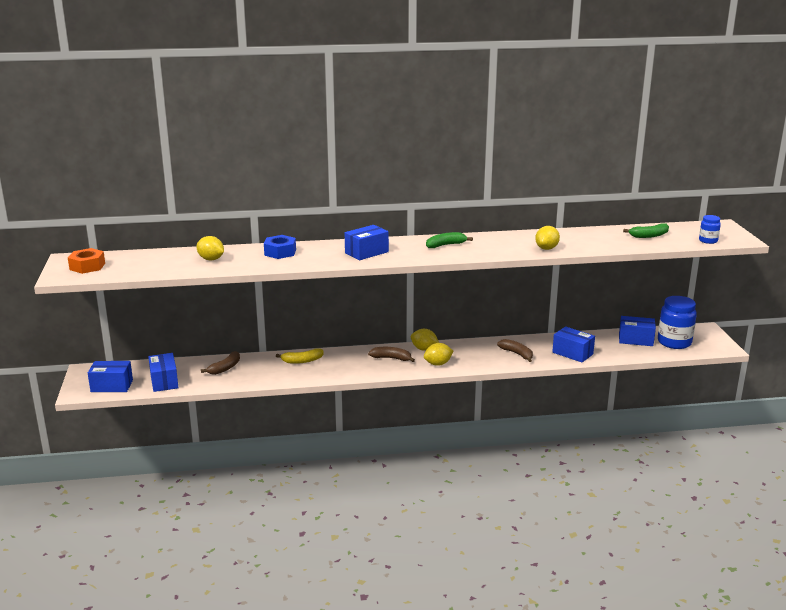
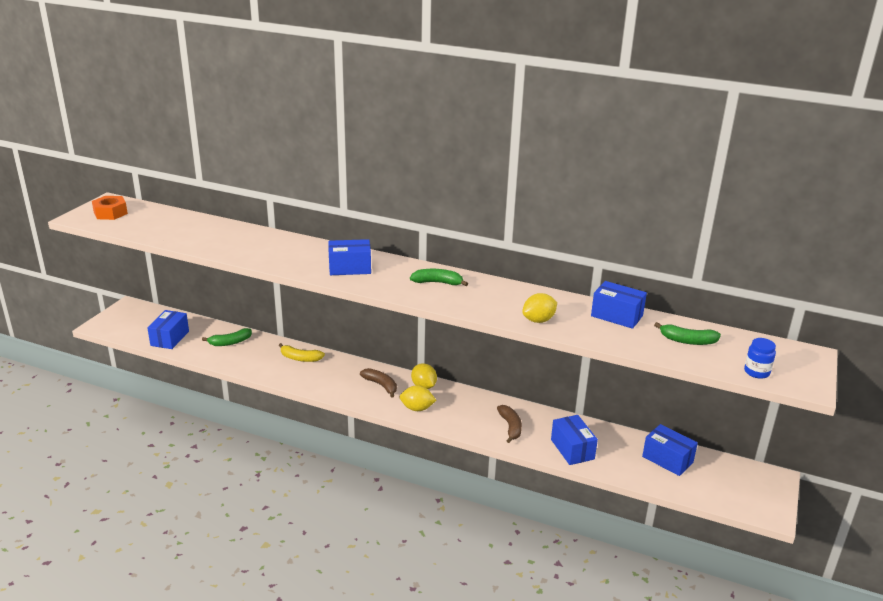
camera: 30 degrees right, 5 degrees up
blue box [88,361,133,392] -> blue box moved to [591,281,647,329]
yellow lemon [197,236,224,260] -> none
brown banana [201,351,240,375] -> green banana [202,328,252,346]
blue nut [264,235,296,259] -> none
blue jar [658,296,697,349] -> none

